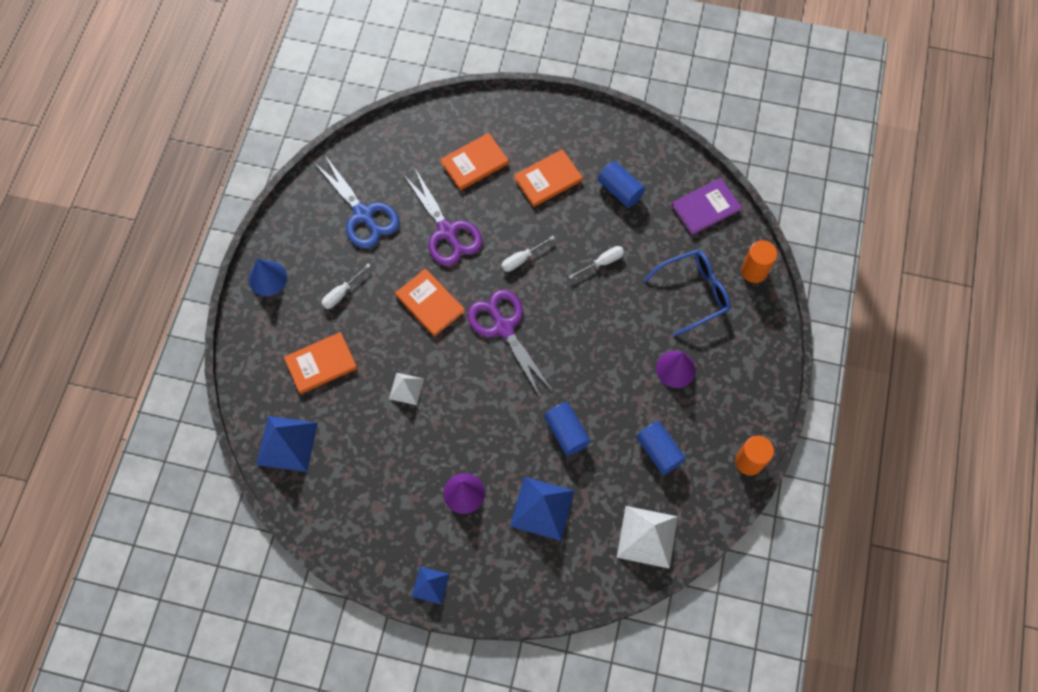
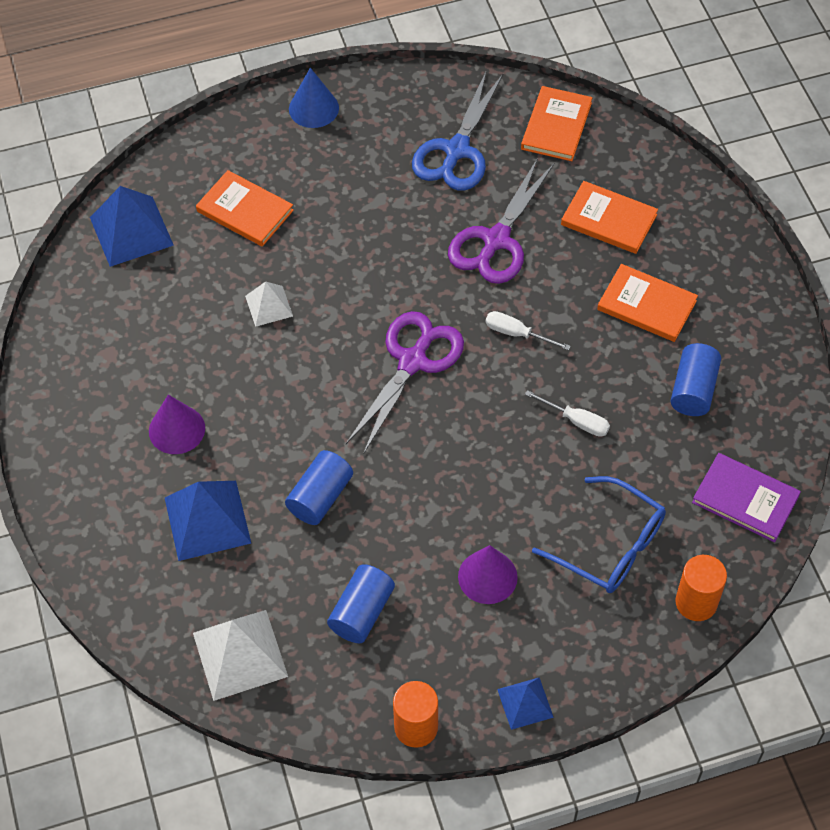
camera: 60 degrees right, 10 degrees down
white screwdriver [321,264,371,309] -> none
orange book [395,269,465,337] -> orange book moved to [521,86,592,161]
blue pyramid [412,566,450,604] -> blue pyramid moved to [497,678,554,730]

